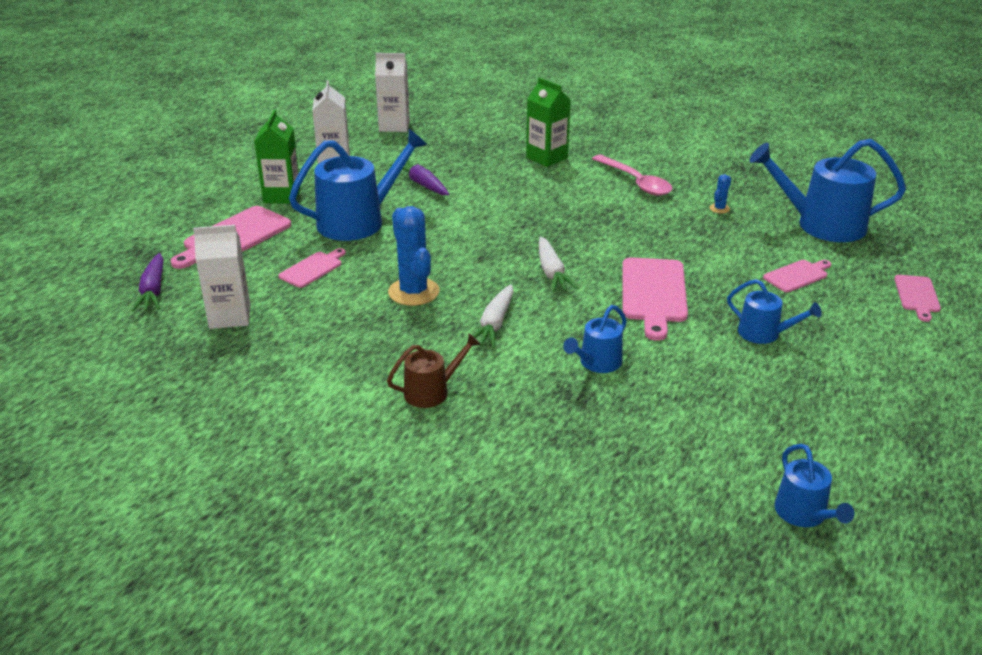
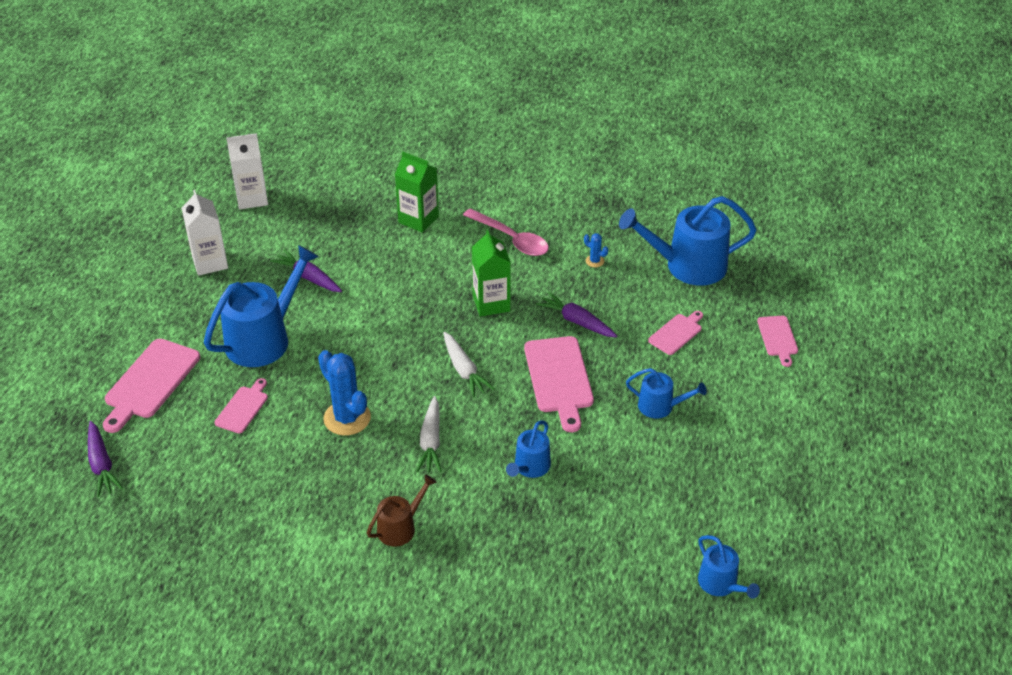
camera: 15 degrees left, 10 degrees up
white carton [193,225,250,329] -> none
green carton [254,110,301,204] -> green carton moved to [472,230,511,317]
blue cactus [710,174,731,213] -> blue cactus turned 75 degrees counterclockwise [584,233,608,267]
none -> purple carrot [536,292,617,338]

